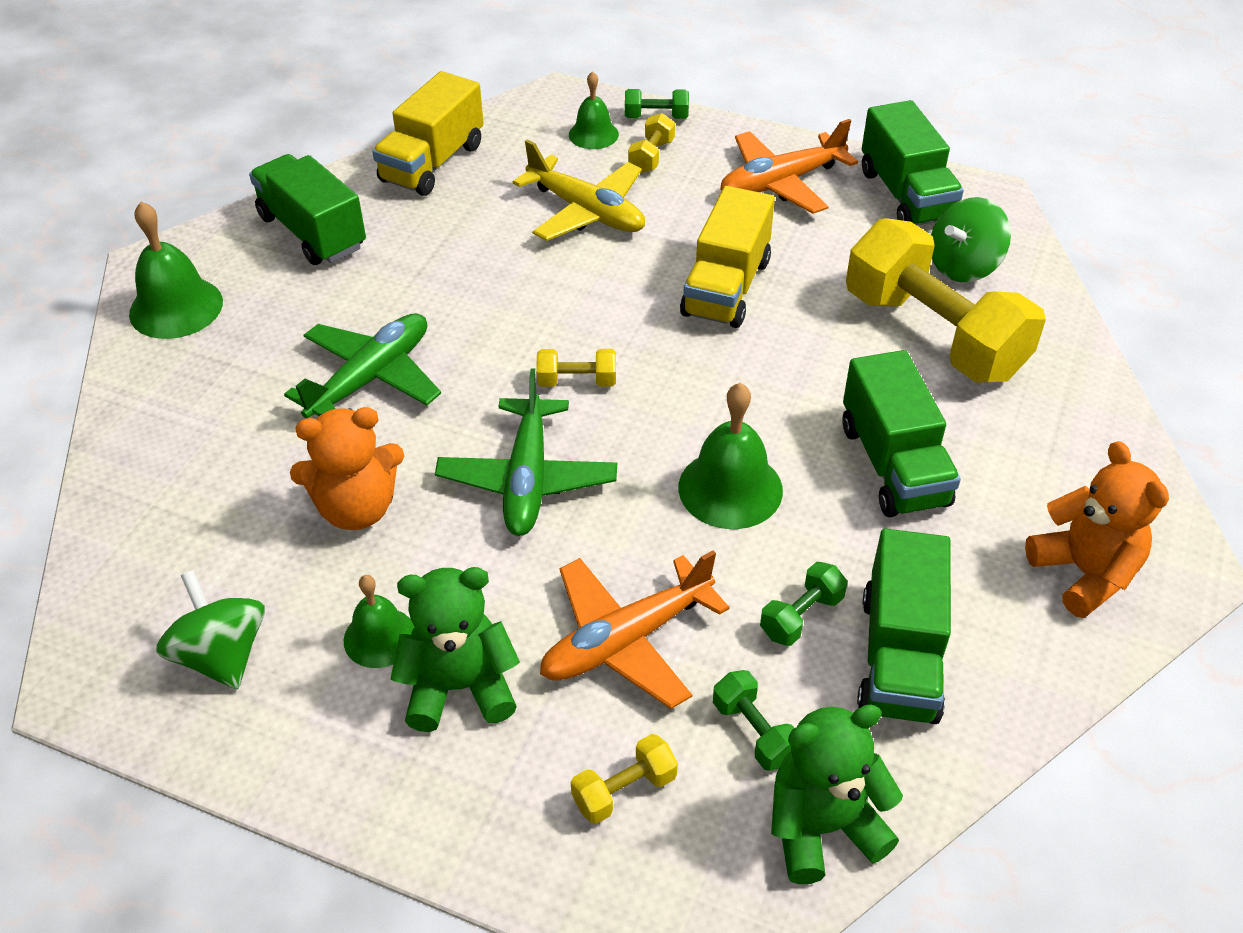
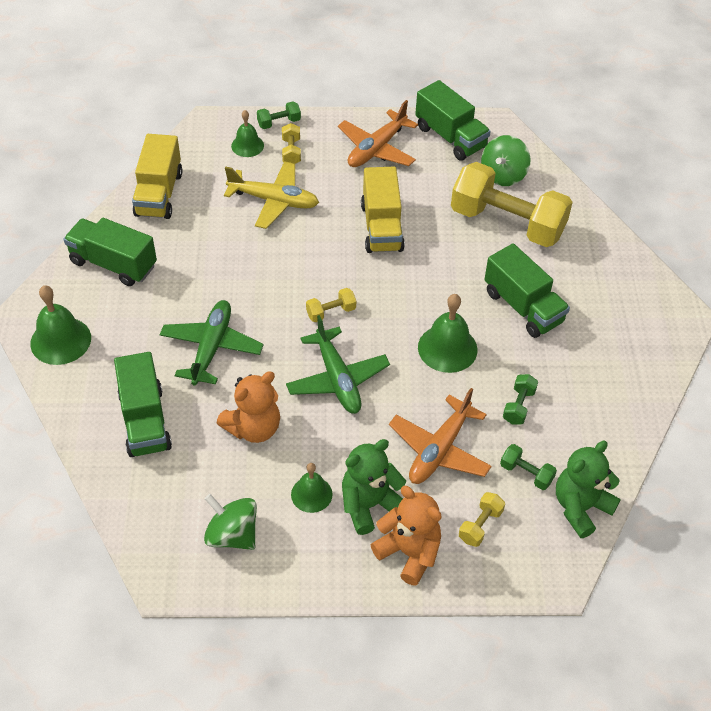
camera: 25 degrees left, 5 degrees up
green truck [857,529,951,724] -> green truck moved to [114,352,172,457]
orange teddy bear [1025,441,1169,618] -> orange teddy bear moved to [370,486,442,586]

